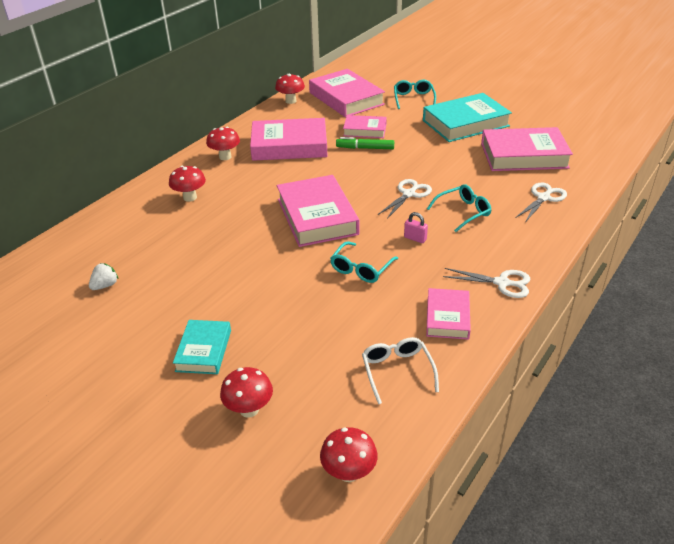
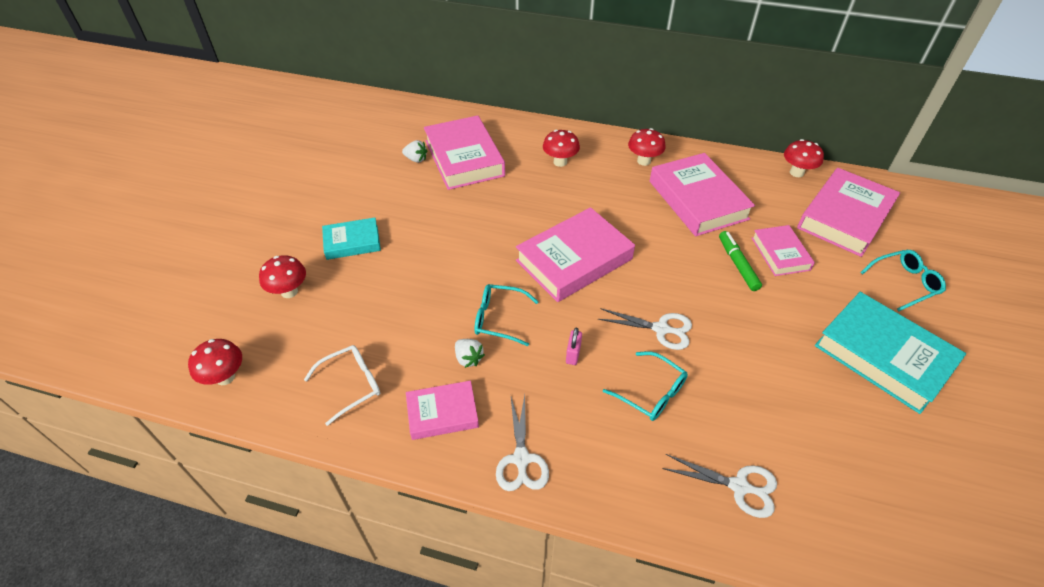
camera: 70 degrees right, 10 degrees up
pink book [481,127,573,171] -> pink book moved to [424,115,505,190]
none -> white strawberry [455,339,485,368]

